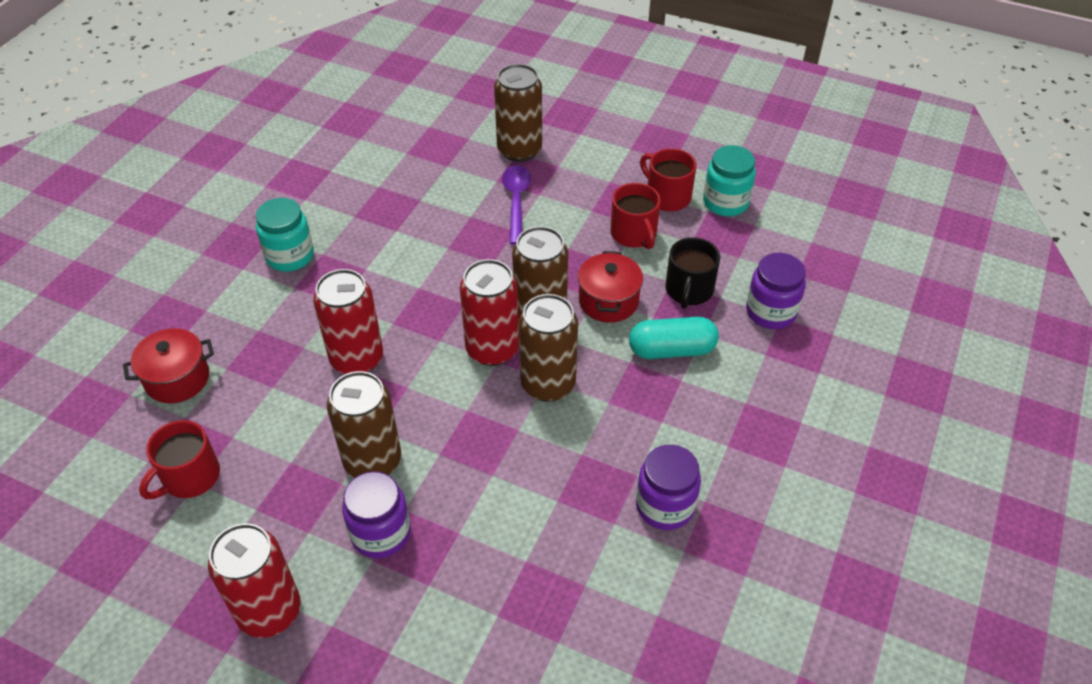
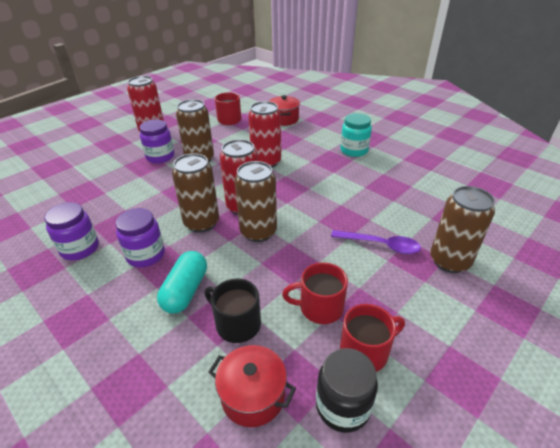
camera: 110 degrees right, 10 degrees down
red pot [578,251,643,323] -> red pot moved to [209,345,296,427]
turquoise jar [703,145,756,216] -> black jar [316,348,378,433]
purple jar [746,253,806,329] -> purple jar moved to [115,208,165,267]

